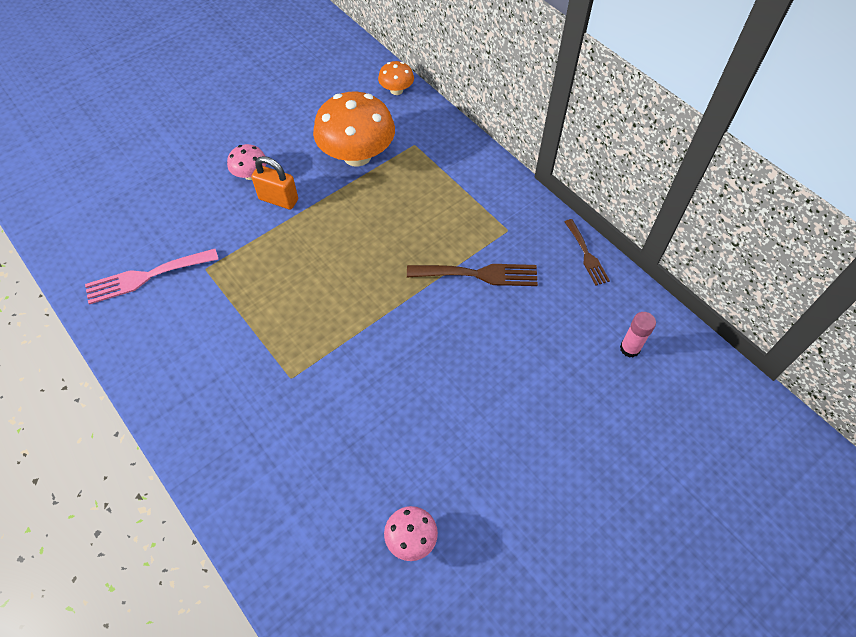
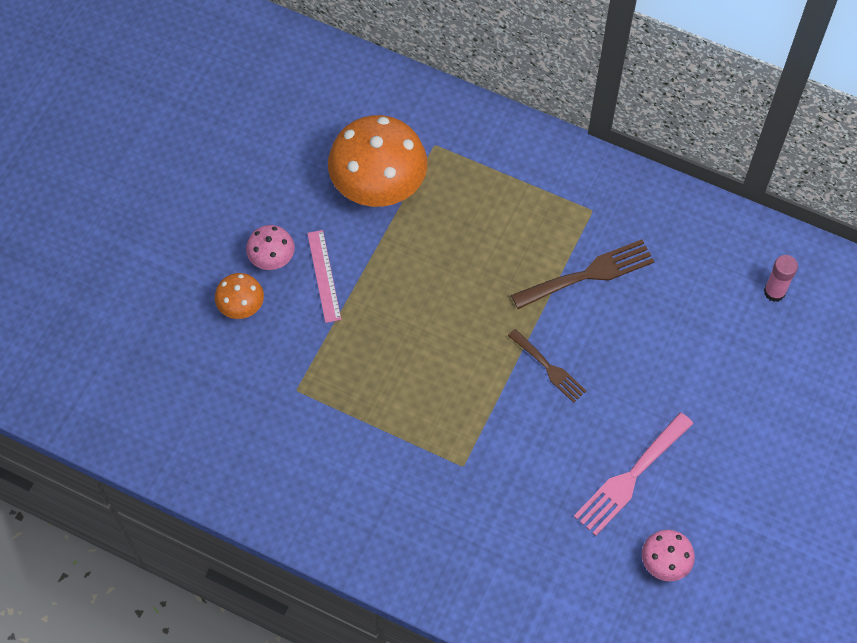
camera: 25 degrees left, 5 degrees up
pink fork [85,249,219,305] -> pink fork moved to [574,412,694,536]
orange padlock [251,156,298,209] -> pink ruler [307,230,341,323]
orange mushroom [378,61,414,95] -> orange mushroom moved to [215,273,264,319]
brown fork [565,219,610,285] -> brown fork moved to [508,329,586,403]

